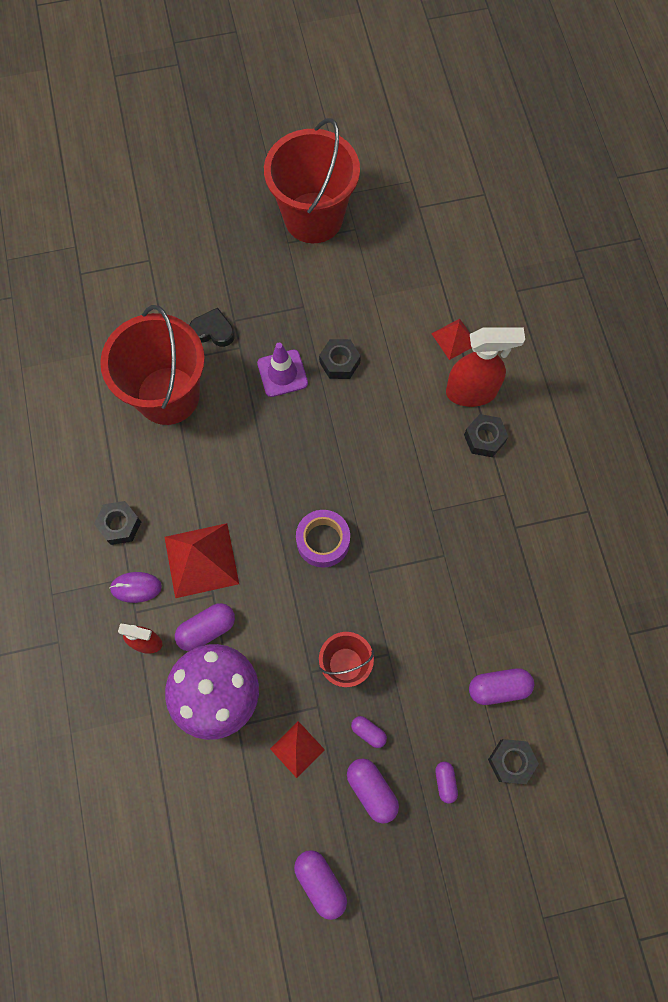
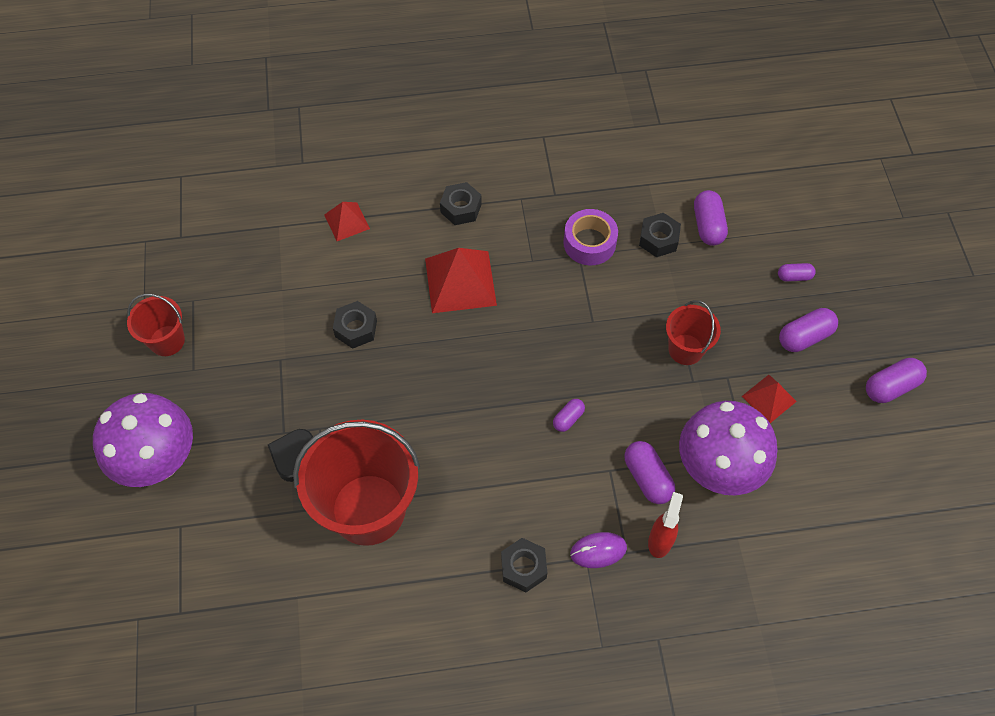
camera: 85 degrees left, 10 degrees down
purple mouse [110,572,162,603] -> purple mouse turned 75 degrees clockwise [570,532,627,568]
red pyramid [164,523,239,598] -> red pyramid moved to [425,248,497,313]
purple traffic cone [257,343,308,397] -> none
red bucket [264,118,360,243] -> red bucket [127,294,185,356], size x0.50
purple tape [296,510,350,568] -> purple tape moved to [563,209,618,266]
purple capsule [351,716,387,748] -> purple capsule moved to [553,399,585,432]
red spray bottle [446,327,525,407] -> none
black nut [488,739,539,784] -> black nut moved to [639,213,681,257]
none -> purple mushroom [93,393,193,487]

